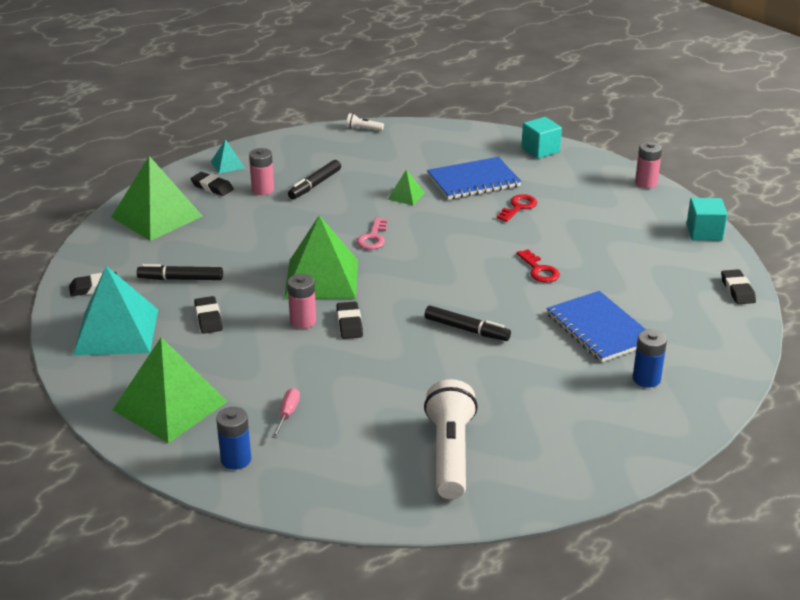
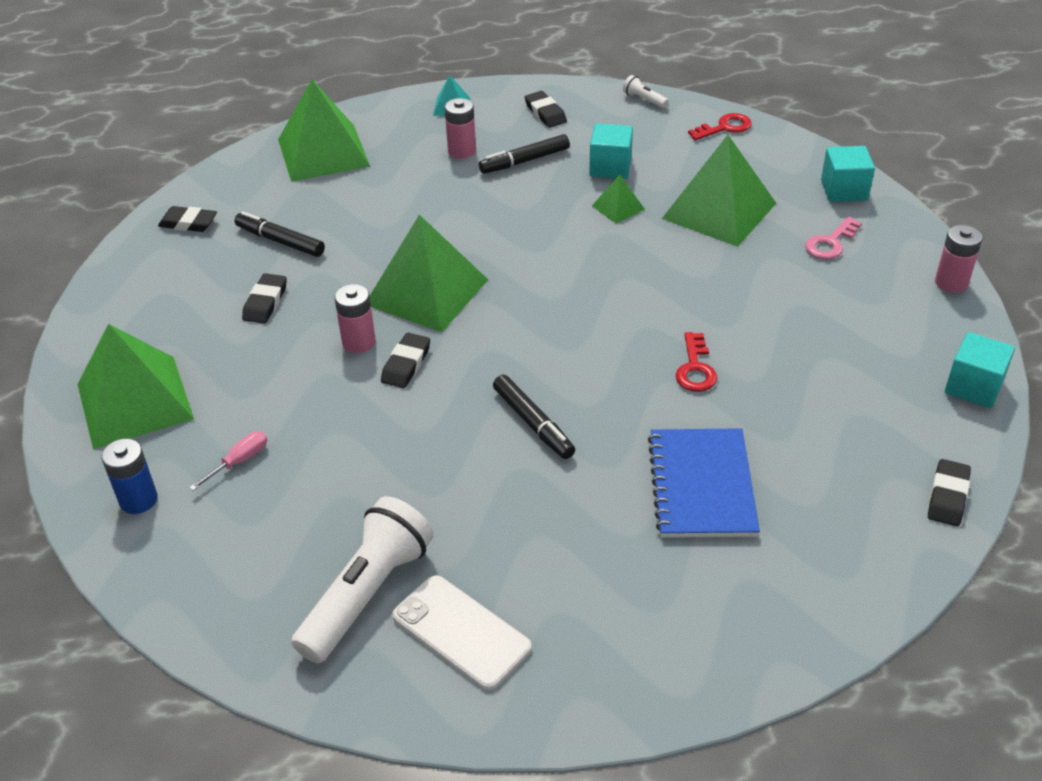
camera: 30 degrees right, 10 degrees up
turquoise pyramid [73,266,158,355] -> none
black eraser [190,172,234,196] -> black eraser moved to [524,91,567,128]
pink key [356,218,388,249] -> pink key moved to [805,217,862,259]
blue notebook [427,157,522,200] -> green pyramid [662,135,776,247]
red key [497,194,537,222] -> red key moved to [688,113,752,140]
blue battery [633,329,667,388] -> none
none -> white phone [392,575,532,690]
none -> turquoise cube [589,123,633,179]

